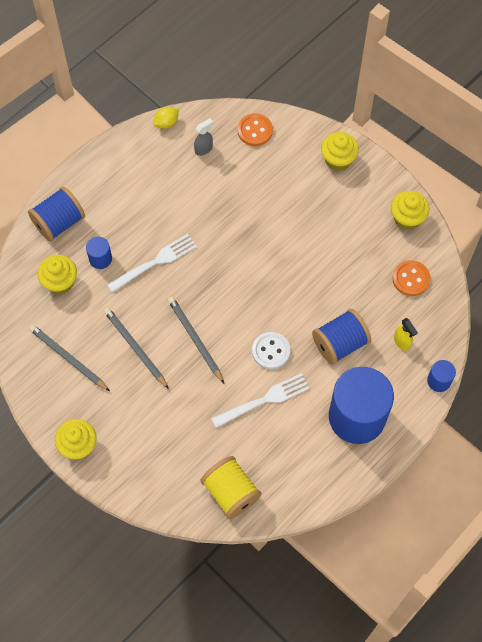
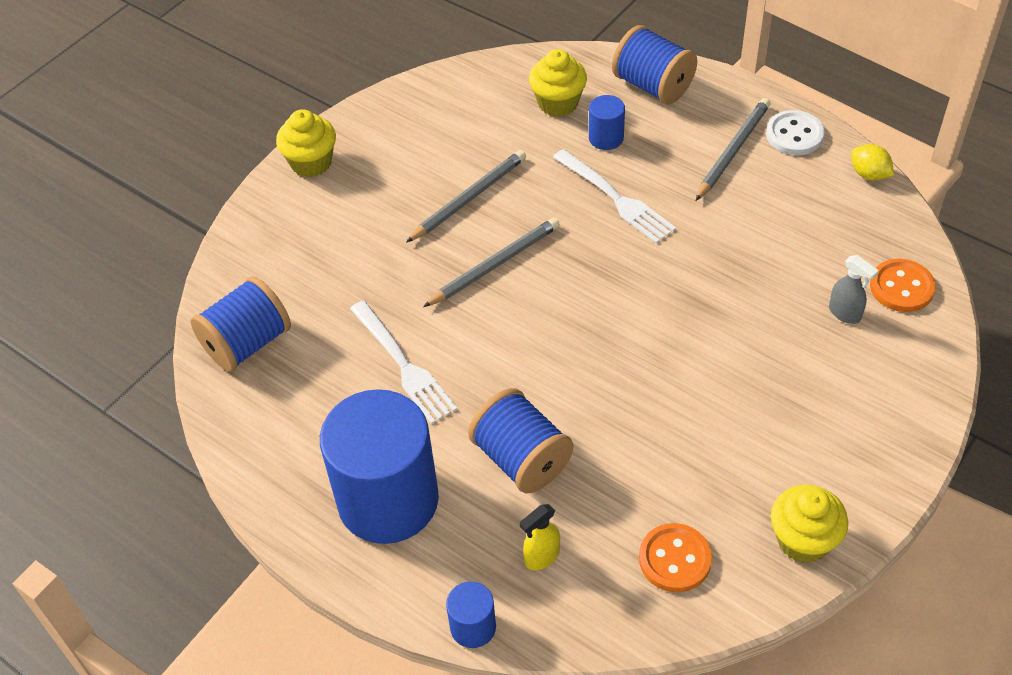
camera: 85 degrees right, 15 degrees down
grey pencil [29,325,110,391] -> grey pencil moved to [696,98,770,201]
grey spray bottle [194,118,213,156] -> grey spray bottle moved to [829,255,879,324]
yellow spool [201,456,261,519] -> blue spool [190,276,291,372]
white button [252,332,290,369] -> white button moved to [766,110,825,155]
yellow cupcake [321,132,359,171] -> none

